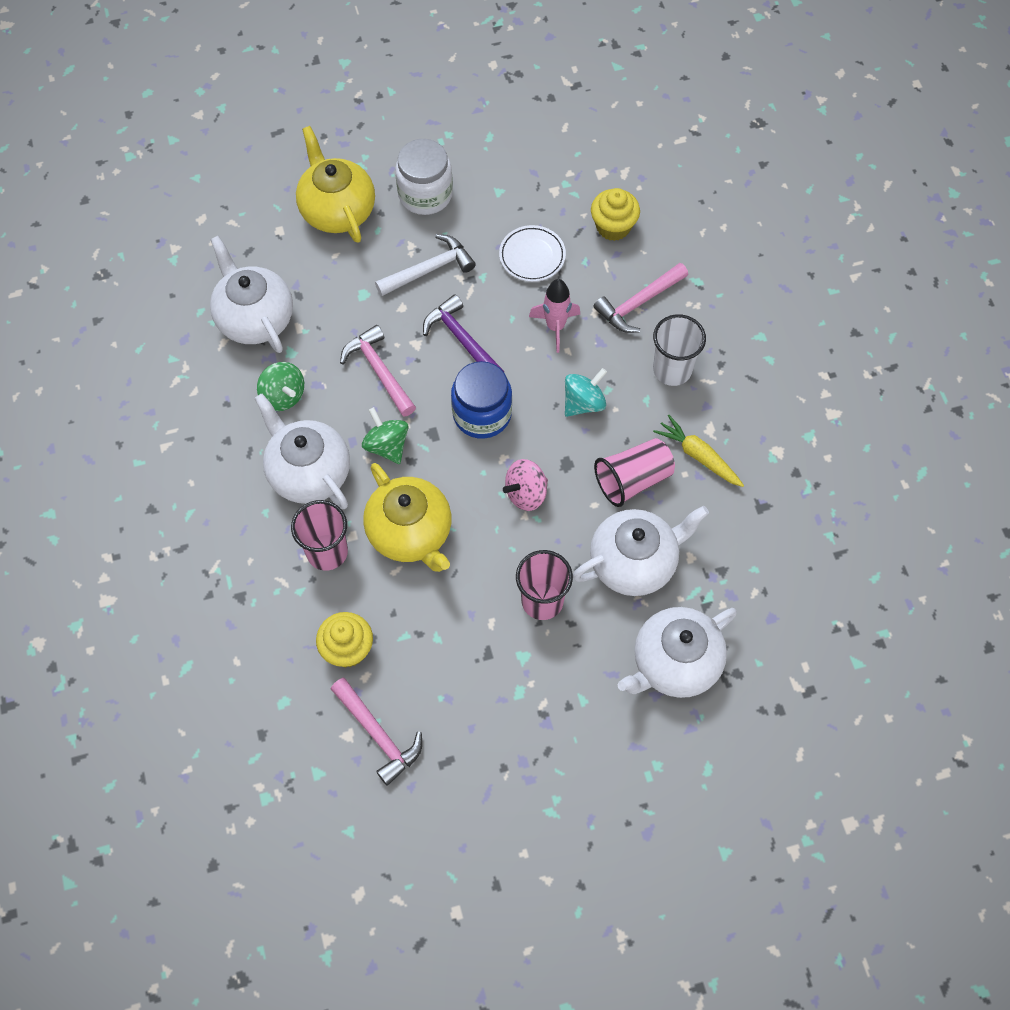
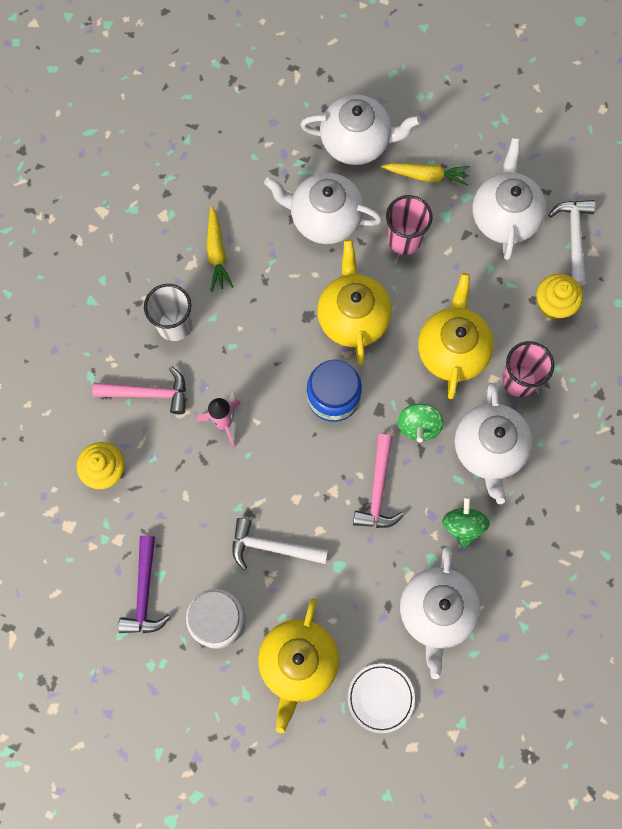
camera: 140 degrees left, 10 degrees up
pink hammer [331,678,422,786] -> white hammer [549,200,595,286]
purple hammer [423,294,504,372] -> purple hammer moved to [118,535,171,633]
white plate [499,225,566,282] -> white plate moved to [348,664,415,733]
pink spinning top [503,459,548,511] -> yellow teapot [317,239,392,365]
turquoise spinning top [565,368,607,417] -> none
pink cup [594,438,675,507] -> none
none -> yellow carrot [381,163,470,186]
none -> white teapot [472,138,546,260]

